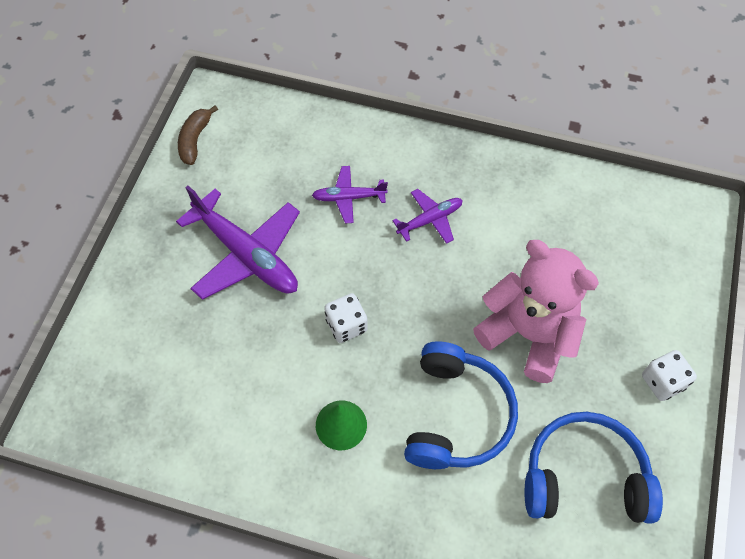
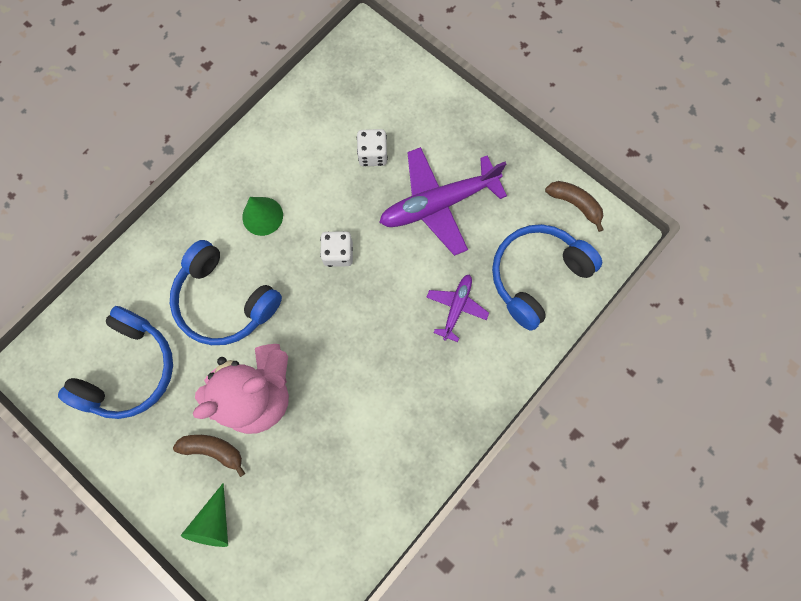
camera: 115 degrees right, 15 degrees up
purple plane [392,189,463,244] -> none
white dice [642,350,697,401] -> white dice moved to [357,129,388,166]
none -> brown banana [173,435,245,477]
none -> green cone [181,483,228,547]
none -> blue headphones [492,224,602,331]

